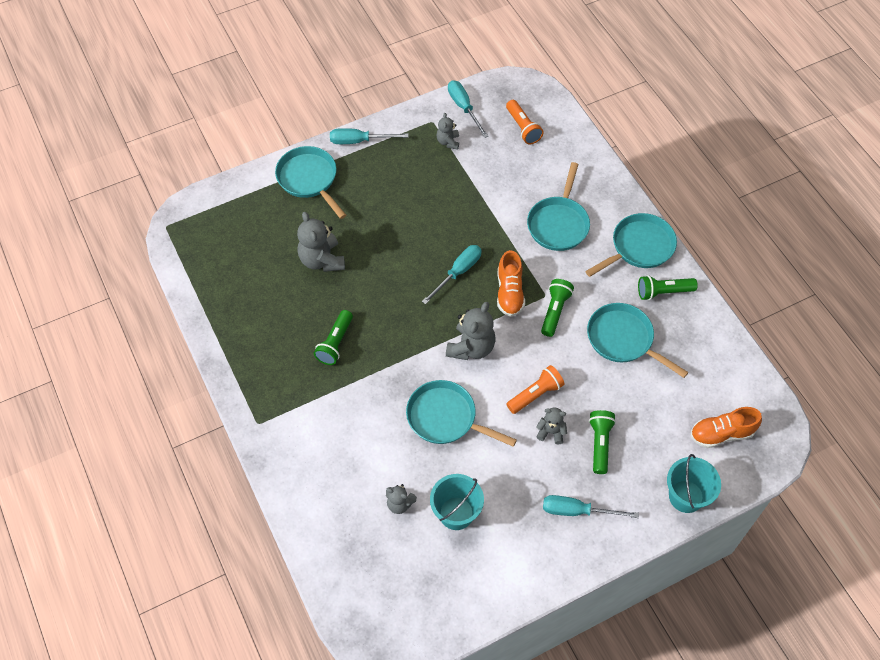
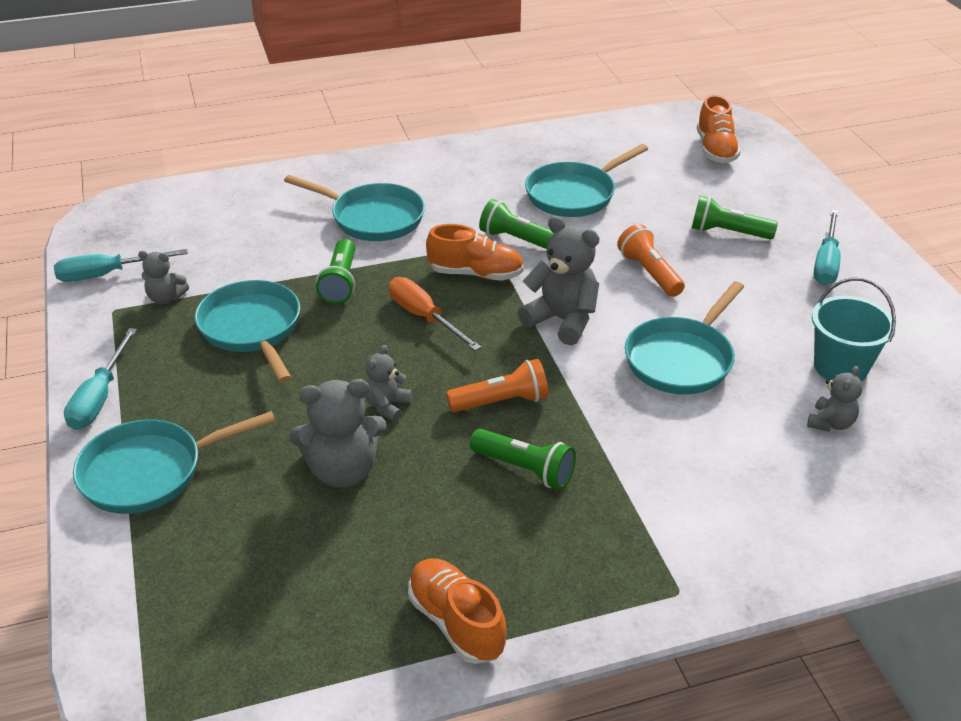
camera: 80 degrees left, 20 degrees down
turquoise screwdriver [422,245,482,304] -> orange screwdriver [389,277,481,351]
orange flashlight [506,100,544,145] -> orange flashlight moved to [446,359,549,412]
grey teddy bear [536,408,567,444] -> grey teddy bear moved to [365,345,412,422]
turquoise pan [585,213,677,277] -> turquoise pan moved to [195,280,300,383]
green flashlight [638,275,698,300] -> green flashlight moved to [316,239,355,304]
turquoise bucket [667,454,721,513] -> none
none -> orange shoe [408,558,506,664]

